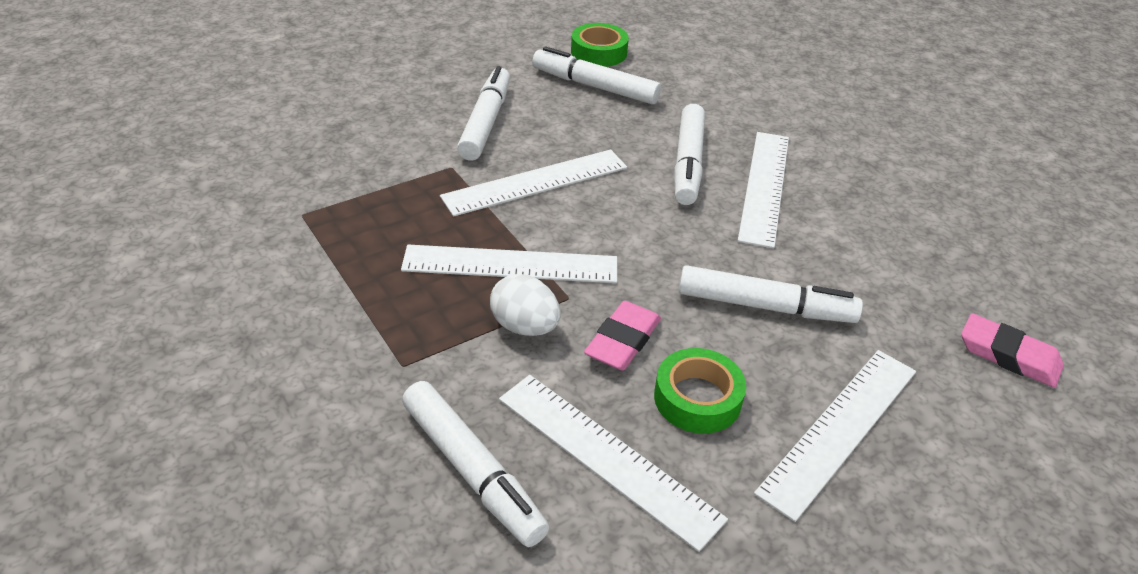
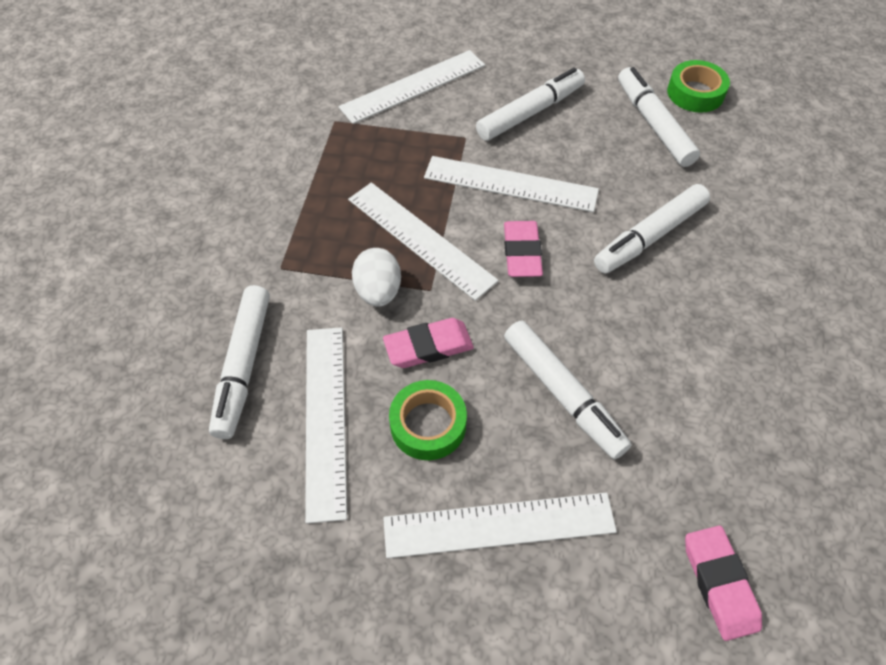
camera: 45 degrees right, 15 degrees up
white ruler [738,132,789,249] -> white ruler moved to [339,50,485,124]
none -> pink eraser [504,221,543,277]

